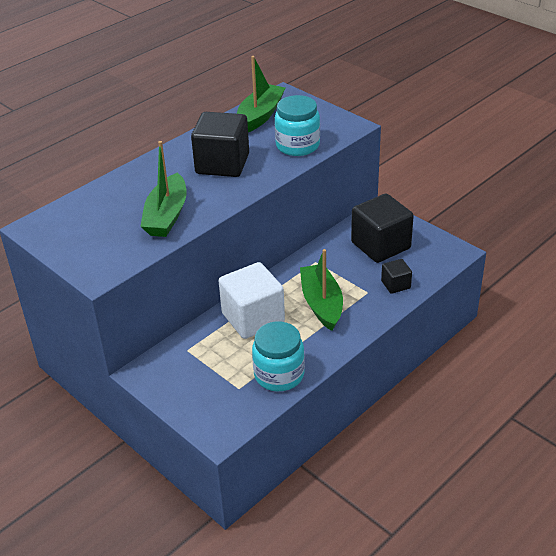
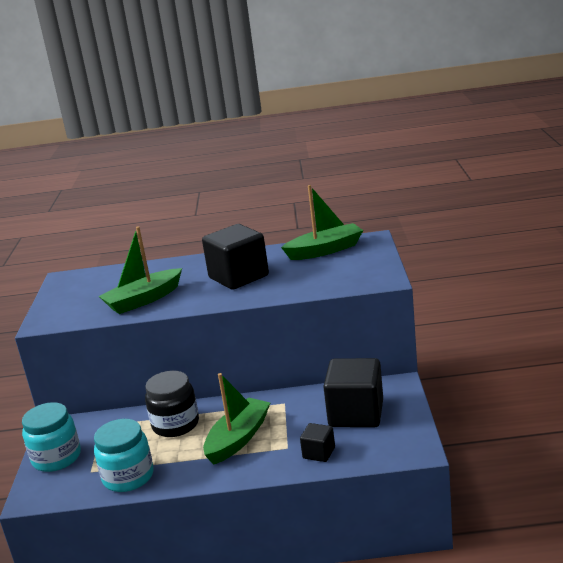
camera: 45 degrees right, 15 degrees down
white cube [219,262,285,339] -> black jar [145,371,199,437]
turquoise jar [275,95,320,156] -> turquoise jar moved to [22,402,81,472]

